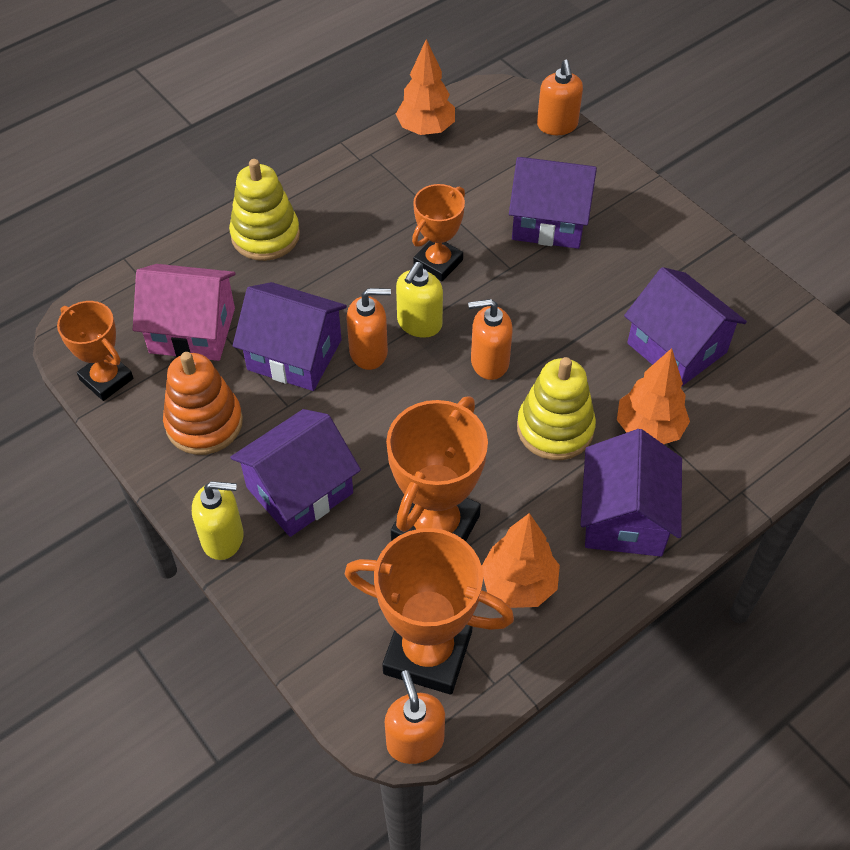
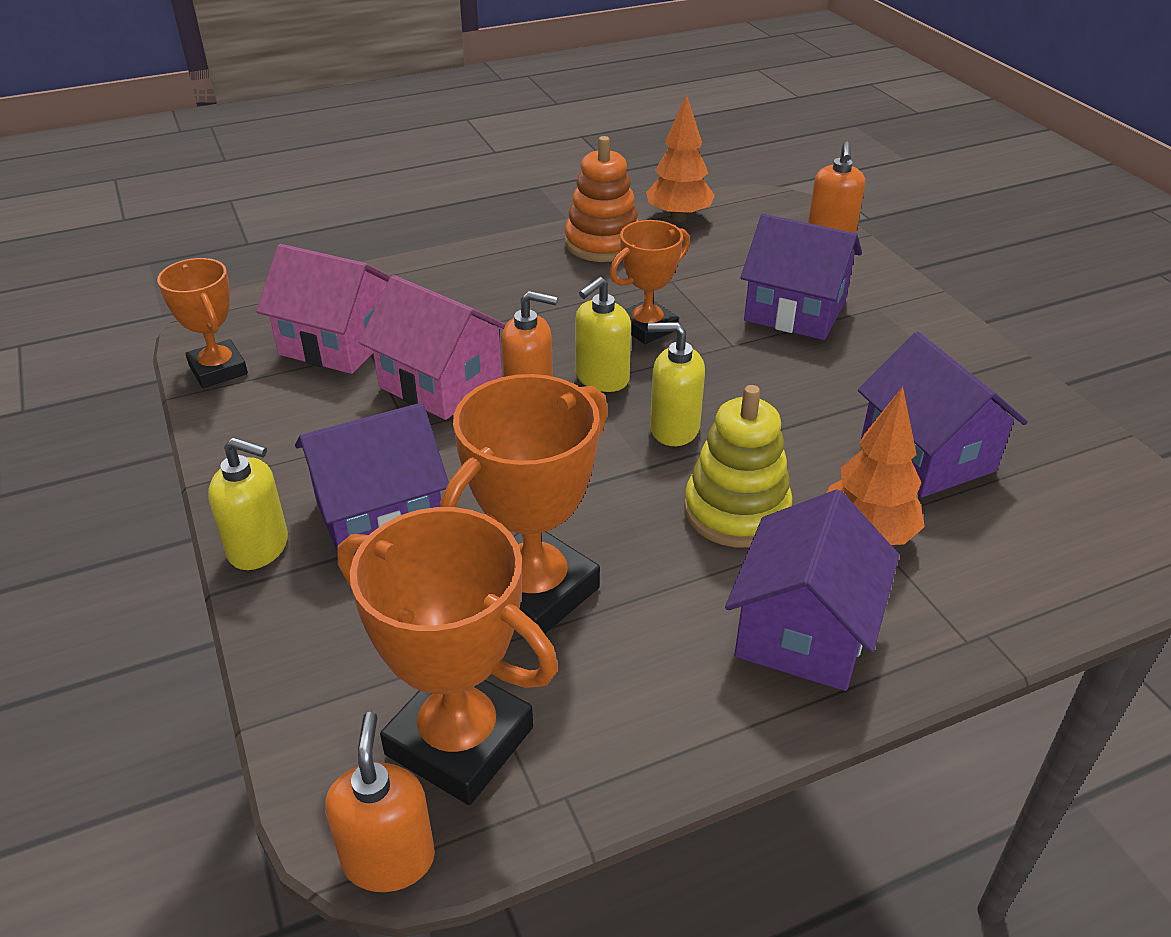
camera: 15 degrees right, 15 degrees down
orange stacking toy [163,352,243,455] -> orange stacking toy moved to [565,136,639,262]
yellow stacking toy [229,159,300,261] -> none
purple house [233,282,347,391] -> pink house [359,275,506,420]
orange soap dispenser [468,299,513,380] -> yellow soap dispenser [648,322,705,446]
orange tree [482,513,560,608] -> none

